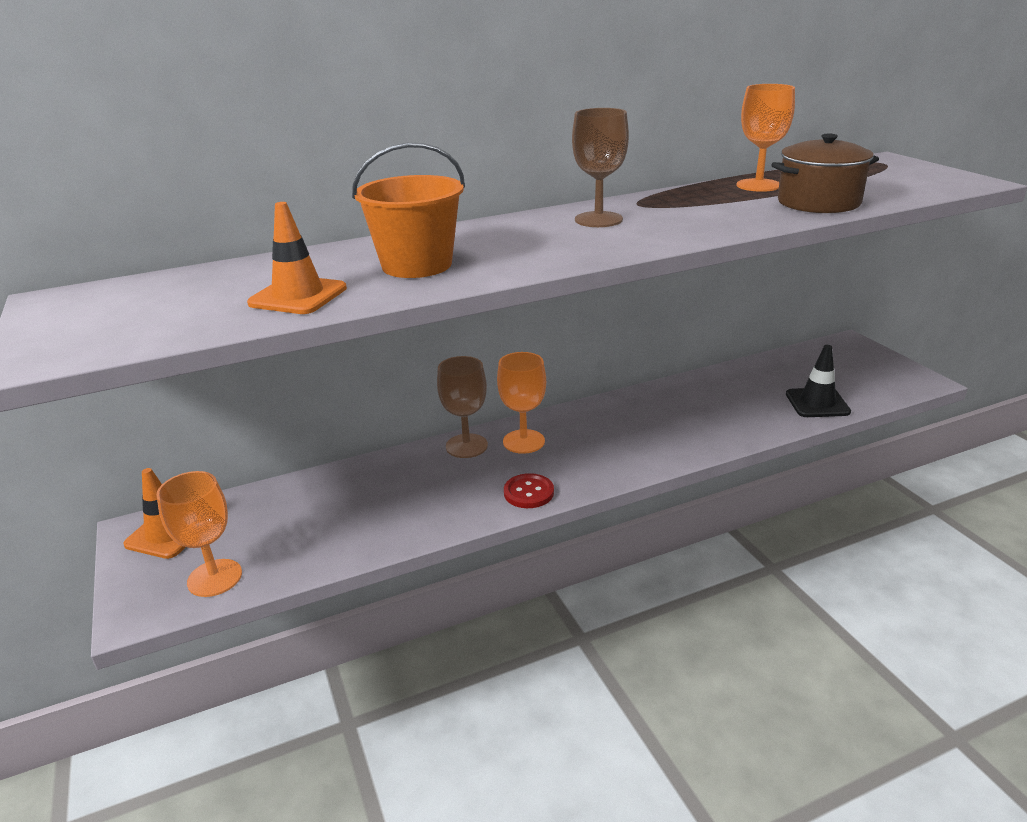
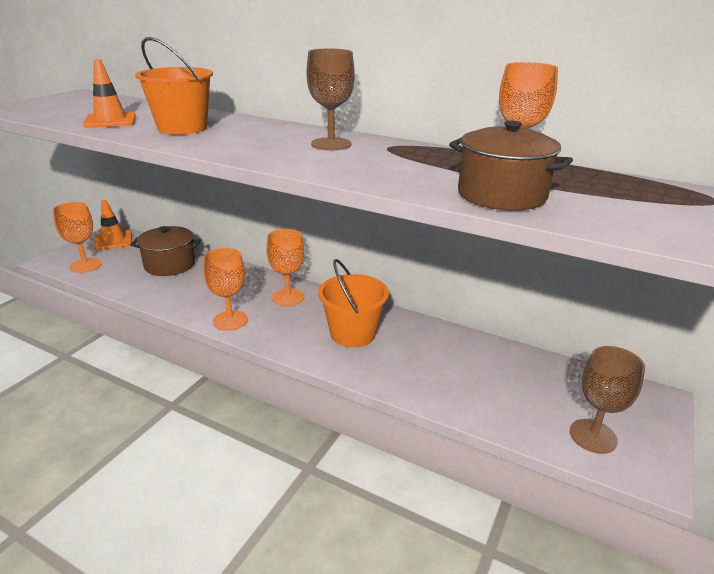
camera: 50 degrees right, 0 degrees up
brown goblet [437,356,488,458] -> brown goblet moved to [570,346,645,454]
red button [504,473,554,508] -> orange goblet [203,248,248,331]
black traffic cone [786,345,851,417] -> none
none -> brown pot [131,226,201,276]
none -> orange bucket [318,259,389,347]

